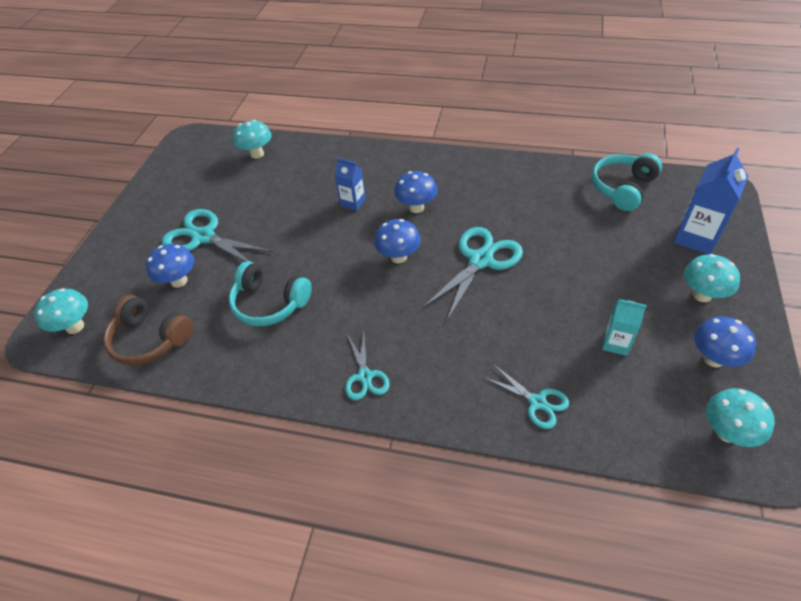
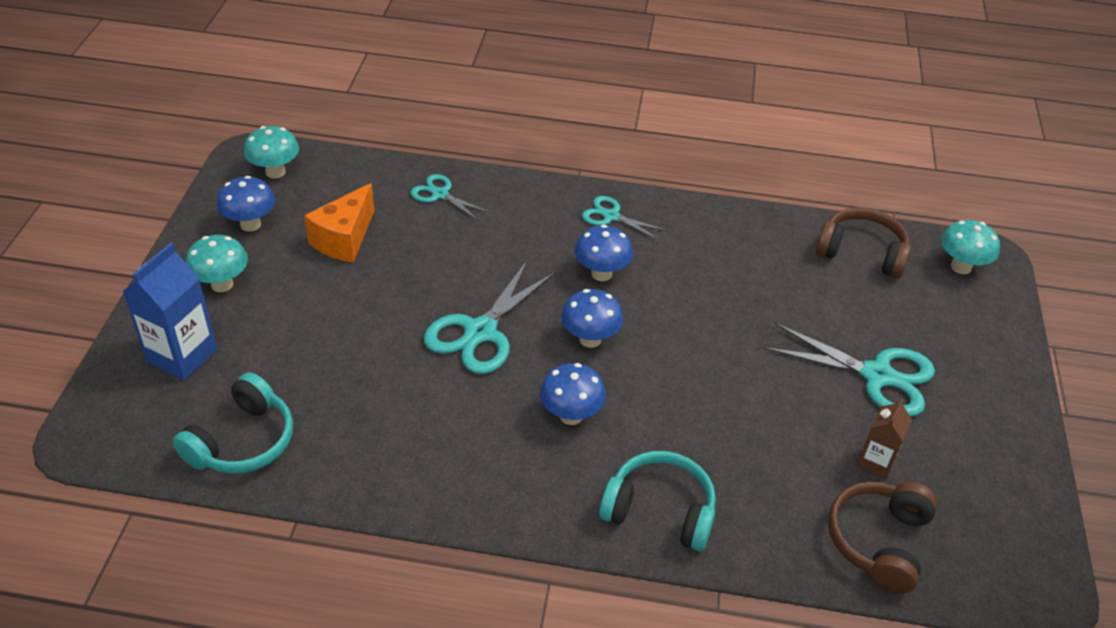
camera: 170 degrees right, 5 degrees down
blue mushroom [146,244,194,288] -> blue mushroom moved to [575,225,633,281]
turquoise headphones [229,261,312,326] -> turquoise headphones moved to [599,451,716,551]
turquoise mushroom [233,120,272,159] -> brown headphones [828,482,938,594]
blue carton [335,158,366,211] -> none
turquoise scissors [345,331,390,400] -> turquoise scissors turned 45 degrees counterclockwise [582,196,668,241]
turquoise carton [602,299,647,356] -> orange cheese [304,183,374,263]
none -> brown carton [857,399,912,479]

